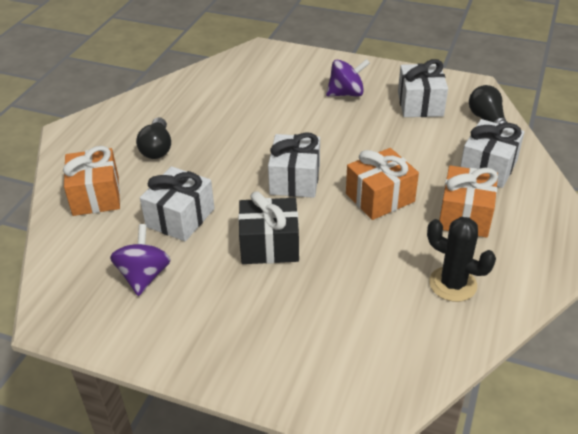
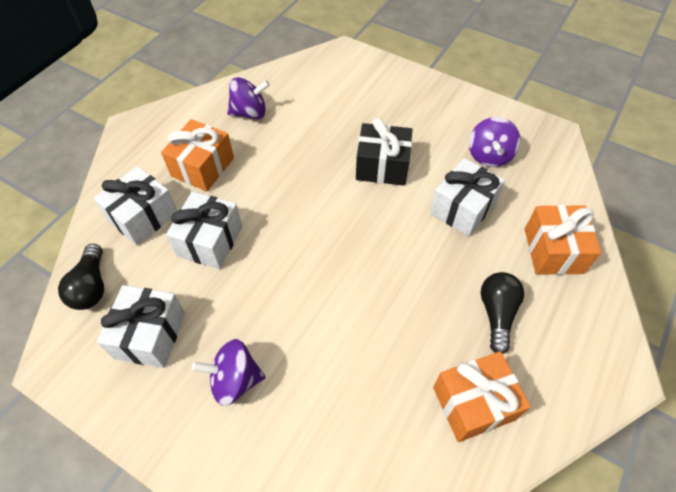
camera: 170 degrees left, 15 degrees up
white gift [268,132,320,198] -> white gift moved to [166,192,242,269]
orange gift [346,148,419,220] -> orange gift moved to [433,351,531,442]
black cactus [427,217,496,302] -> purple spinning top [227,77,270,119]

